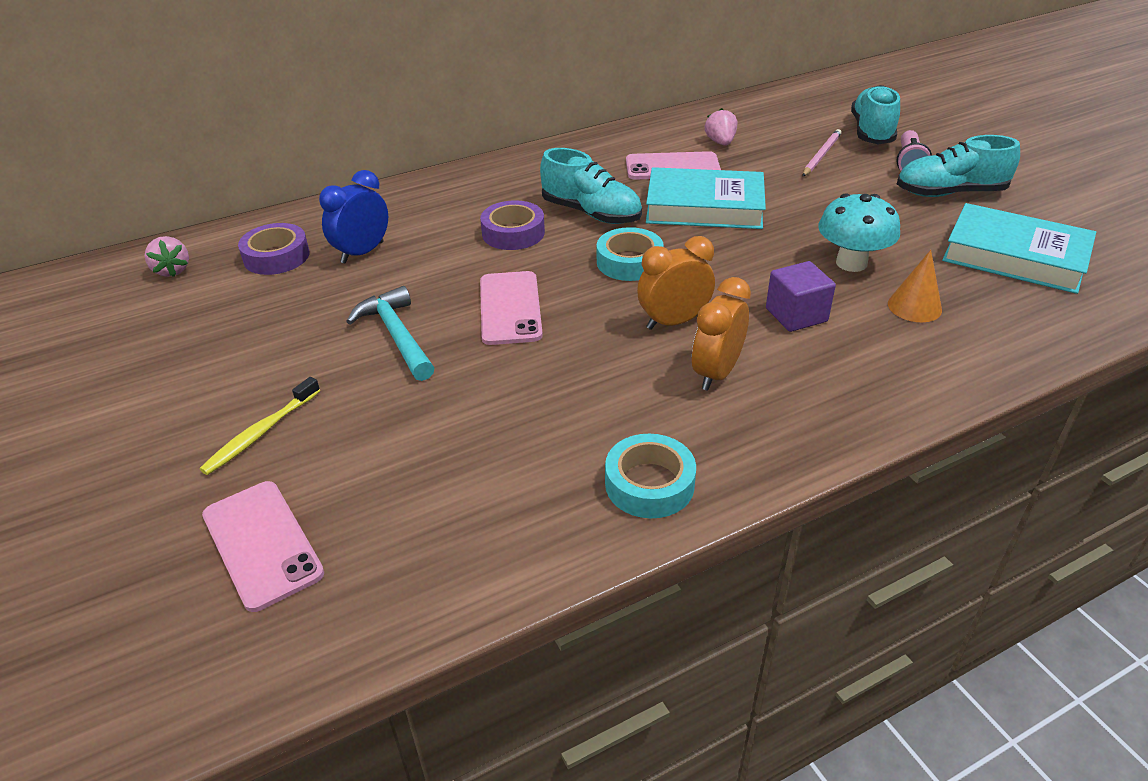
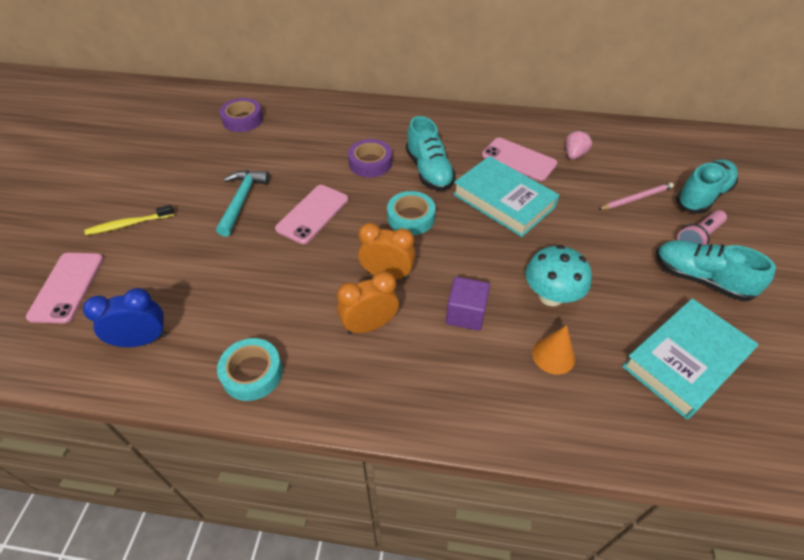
camera: 35 degrees right, 10 degrees up
pink strawberry [145,236,189,277] -> none
blue clock [319,170,388,264] -> blue clock moved to [83,288,167,347]
turquoise book [942,203,1096,294] -> turquoise book turned 75 degrees clockwise [622,298,758,419]

